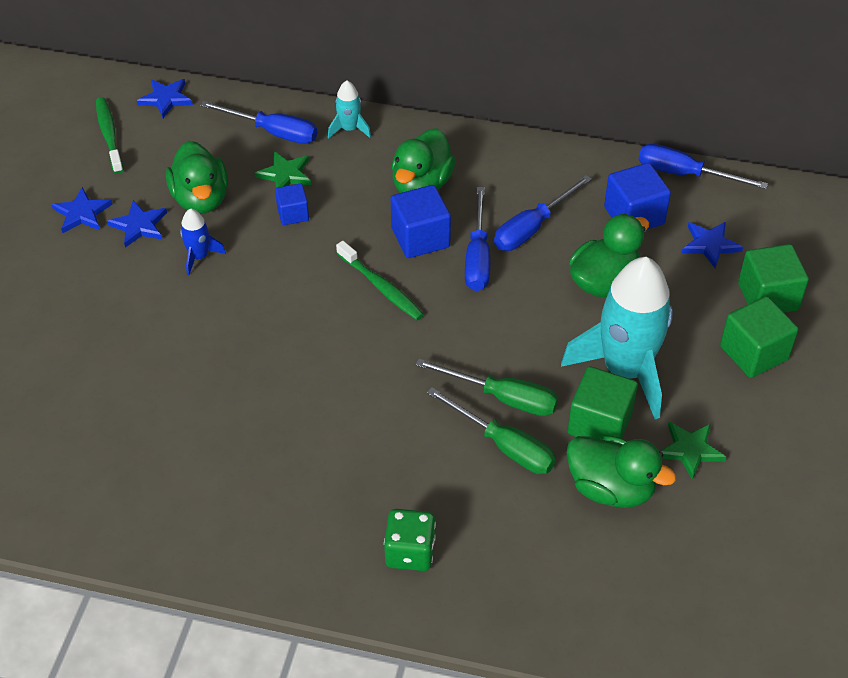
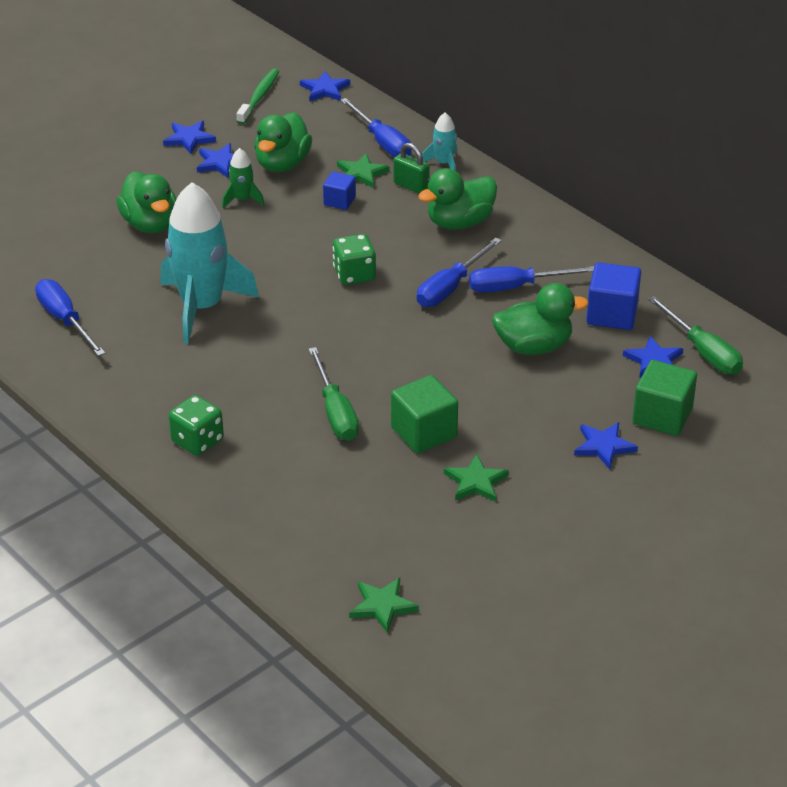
camera: 35 degrees right, 10 degrees down
blue rocket [180,208,226,276] -> green rocket [222,148,264,208]
green toothbrush [336,241,424,320] -> green dice [333,234,376,285]
blue cube [391,185,451,258] -> none
green screwdriver [416,359,558,416] -> green screwdriver moved to [648,296,743,374]
turquoise rocket [561,257,673,419] -> turquoise rocket moved to [161,182,259,344]
green duck [566,435,676,508] -> green duck moved to [116,171,176,233]
blue screwdriver [638,144,768,189] -> blue screwdriver moved to [35,279,105,356]
green cube [720,296,798,378] -> blue star [574,422,638,469]
none -> green star [349,578,419,633]
none -> green padlock [394,143,430,194]

